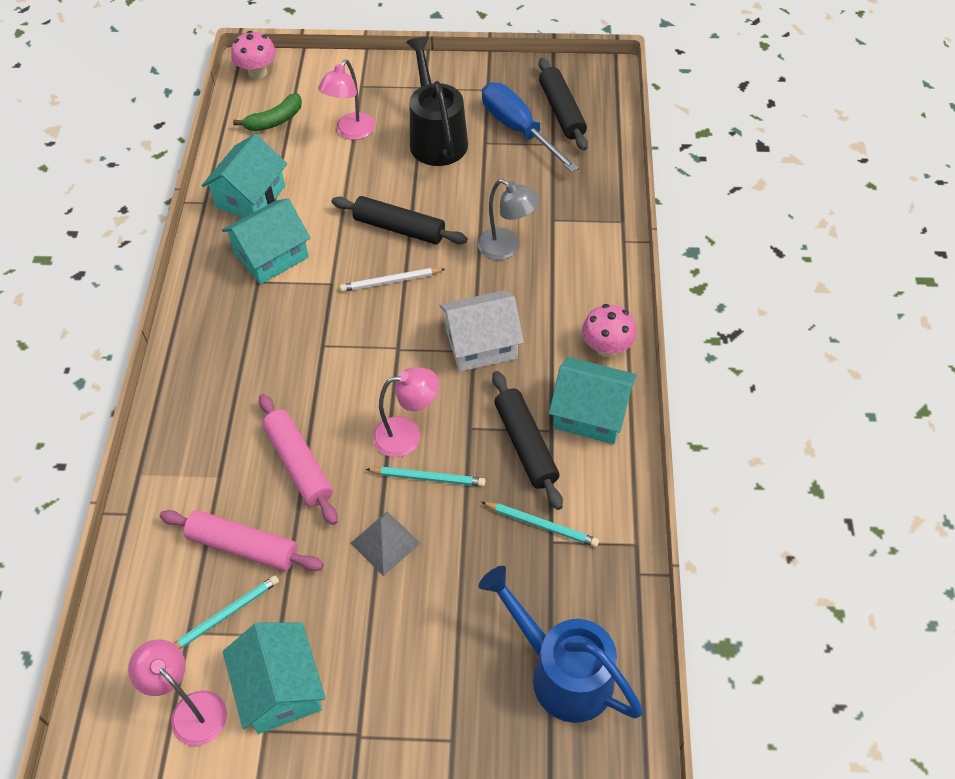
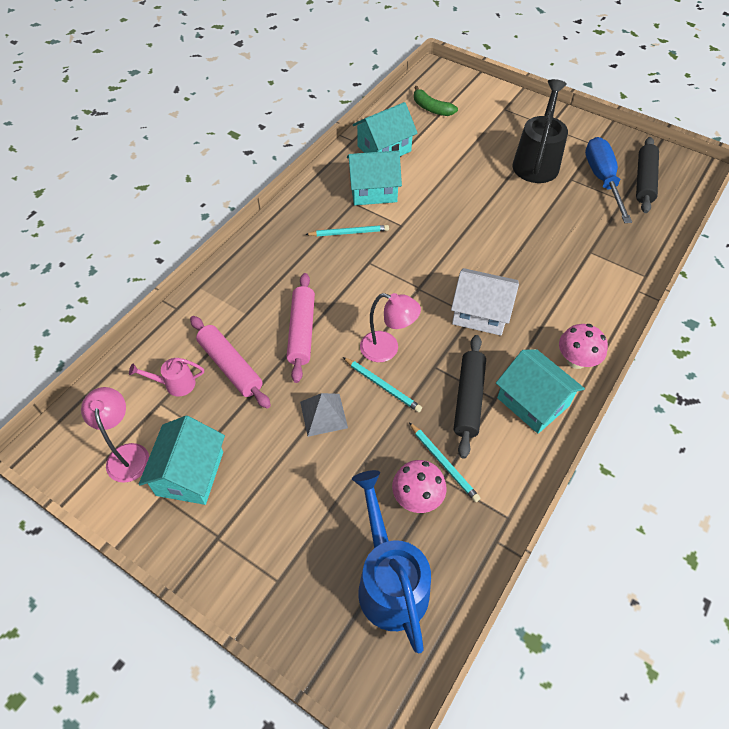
camera: 30 degrees right, 0 degrees up
turquoise pencil [174,575,279,649] -> turquoise pencil moved to [305,225,389,236]
pink mushroom [231,31,276,79] -> pink mushroom moved to [392,460,447,513]
green banana [233,93,302,131] -> green banana turned 45 degrees clockwise [414,86,458,116]
pink lamp [318,60,375,140] -> none
black rolling pin [332,196,467,244] -> none
white pencil [340,268,445,292] -> none
grey lamp [478,179,540,260] -> none
none -> pink watering can [129,358,204,396]

